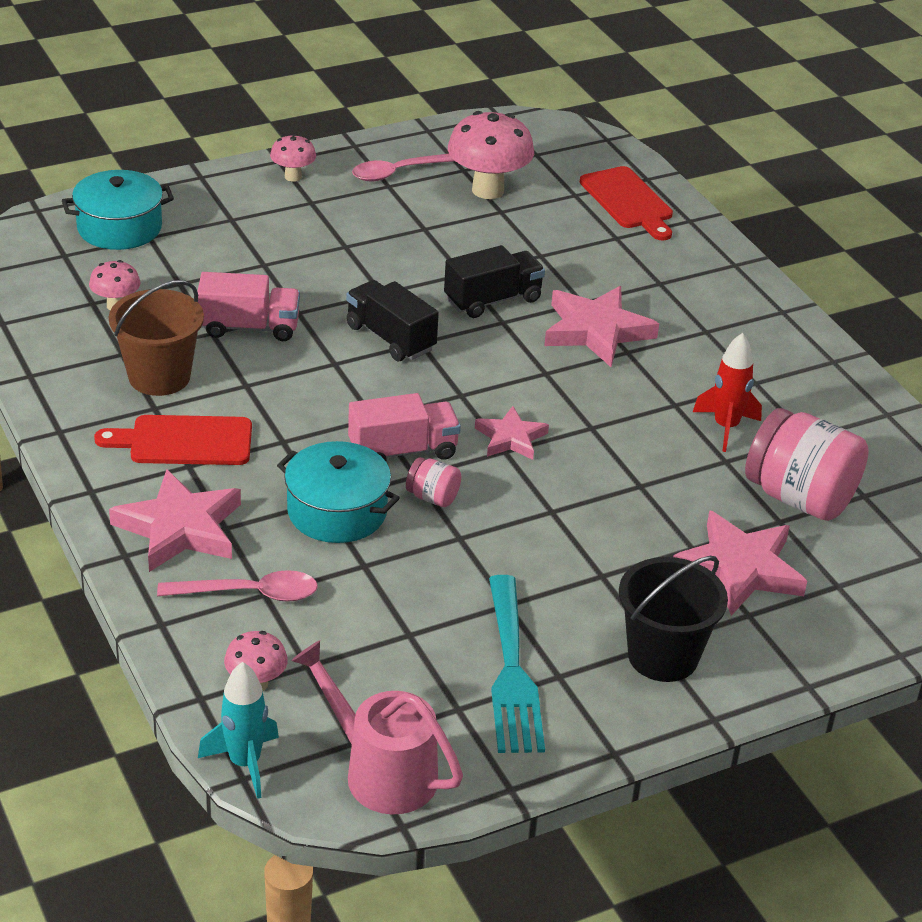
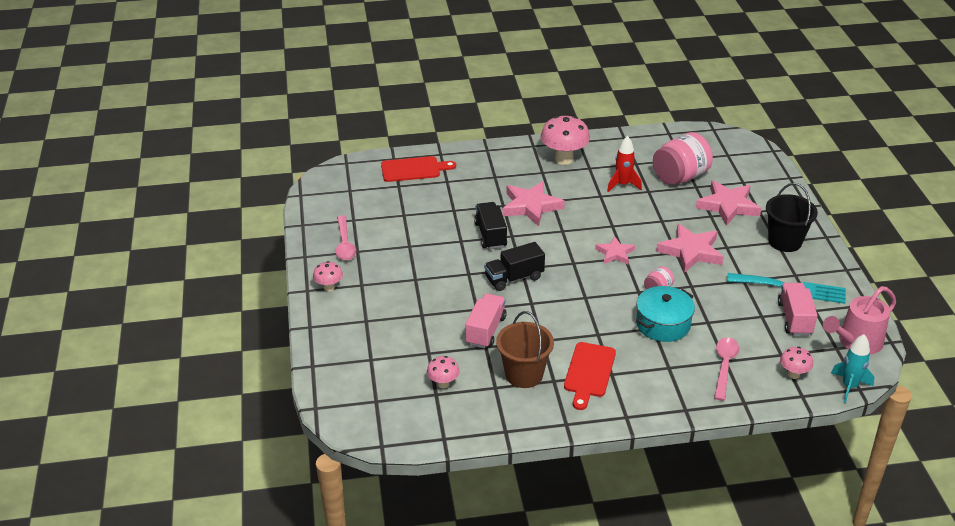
camera: 70 degrees left, 0 degrees up
turquoise pot [62,170,174,250] -> none
pink star [109,469,241,572] -> pink star moved to [656,223,724,273]
pink truck [348,393,461,461] -> pink truck moved to [778,283,817,336]
pink mushroom [448,111,534,199] -> pink mushroom moved to [541,115,590,165]

